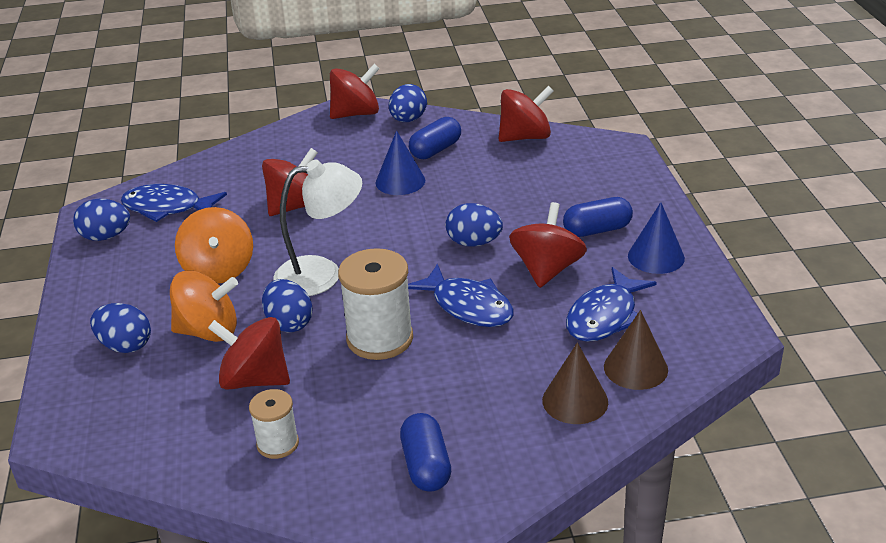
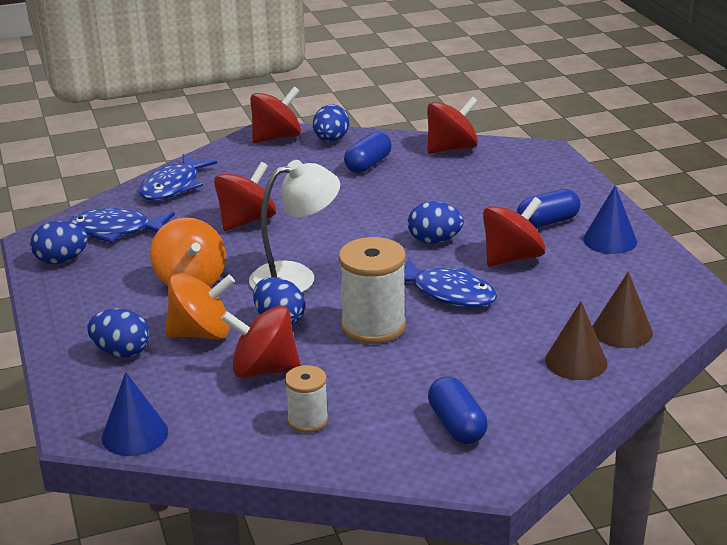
camera: 10 degrees left, 5 degrees down
blue cone [376,130,425,195] -> blue cone moved to [102,372,168,456]
red spinning top [509,202,587,288] -> red spinning top turned 45 degrees clockwise [483,197,546,267]
blue fish [566,267,657,342] -> blue fish moved to [139,154,217,201]

